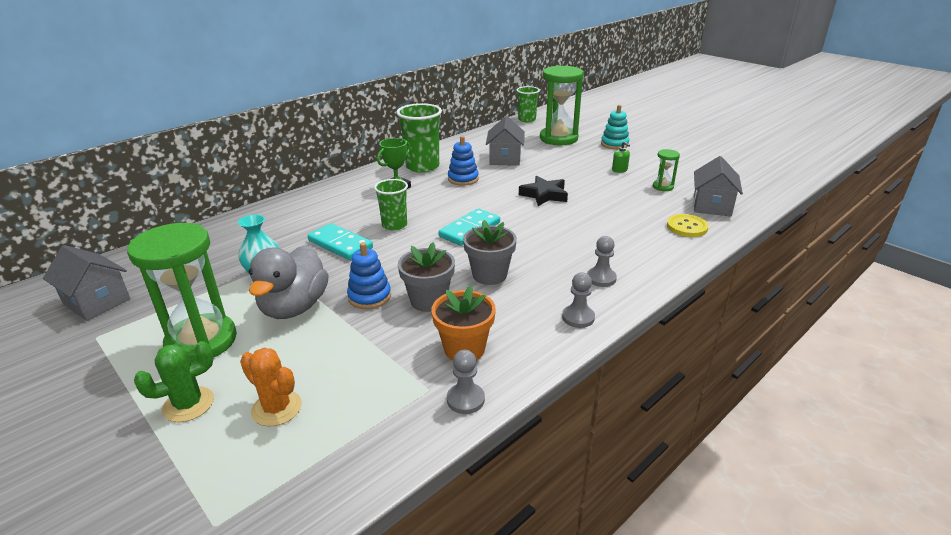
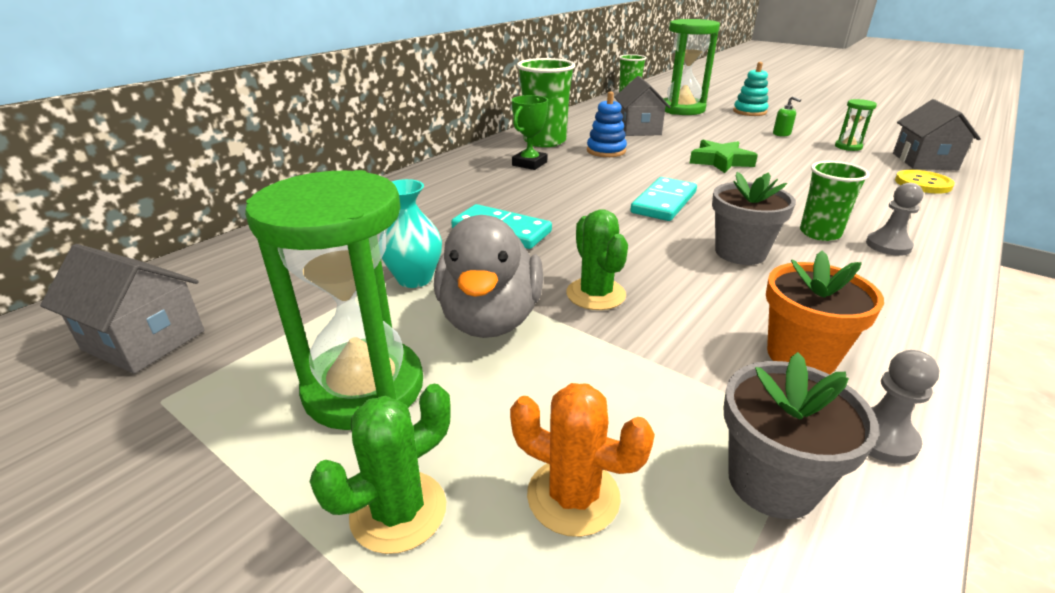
camera: 10 degrees left, 0 degrees up
blue stacking toy [347,242,391,309] -> green cactus [567,209,628,310]
green cup [374,179,408,231] -> green cup moved to [800,161,870,241]
grey flower pot [398,242,455,312] -> grey flower pot moved to [723,352,879,519]
black star [519,176,568,206] -> green star [690,140,758,173]
grey pawn [562,272,595,328] -> none

